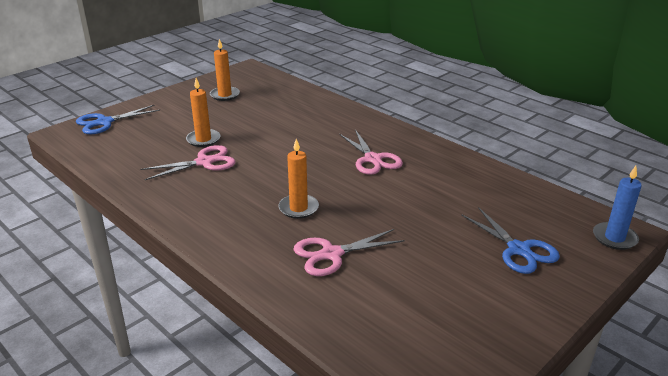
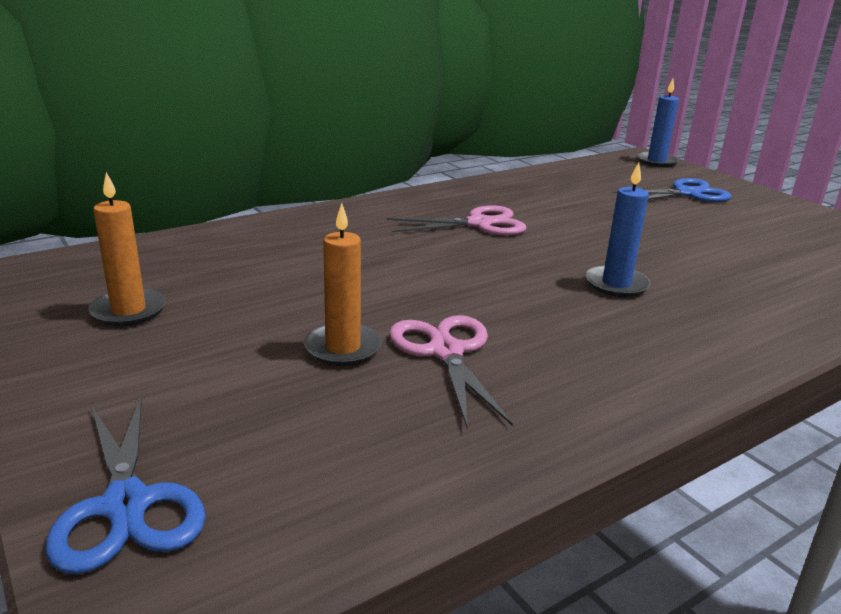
camera: 80 degrees left, 5 degrees down
orange candle [278,139,319,219] -> blue candle [585,162,651,297]
pink scissors [293,229,405,276] -> none

